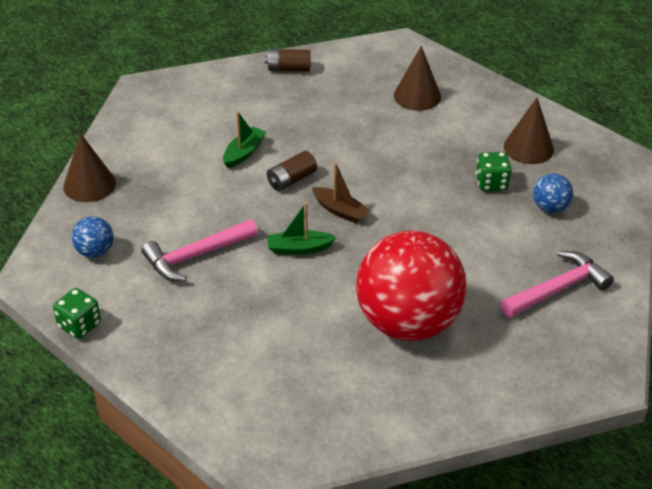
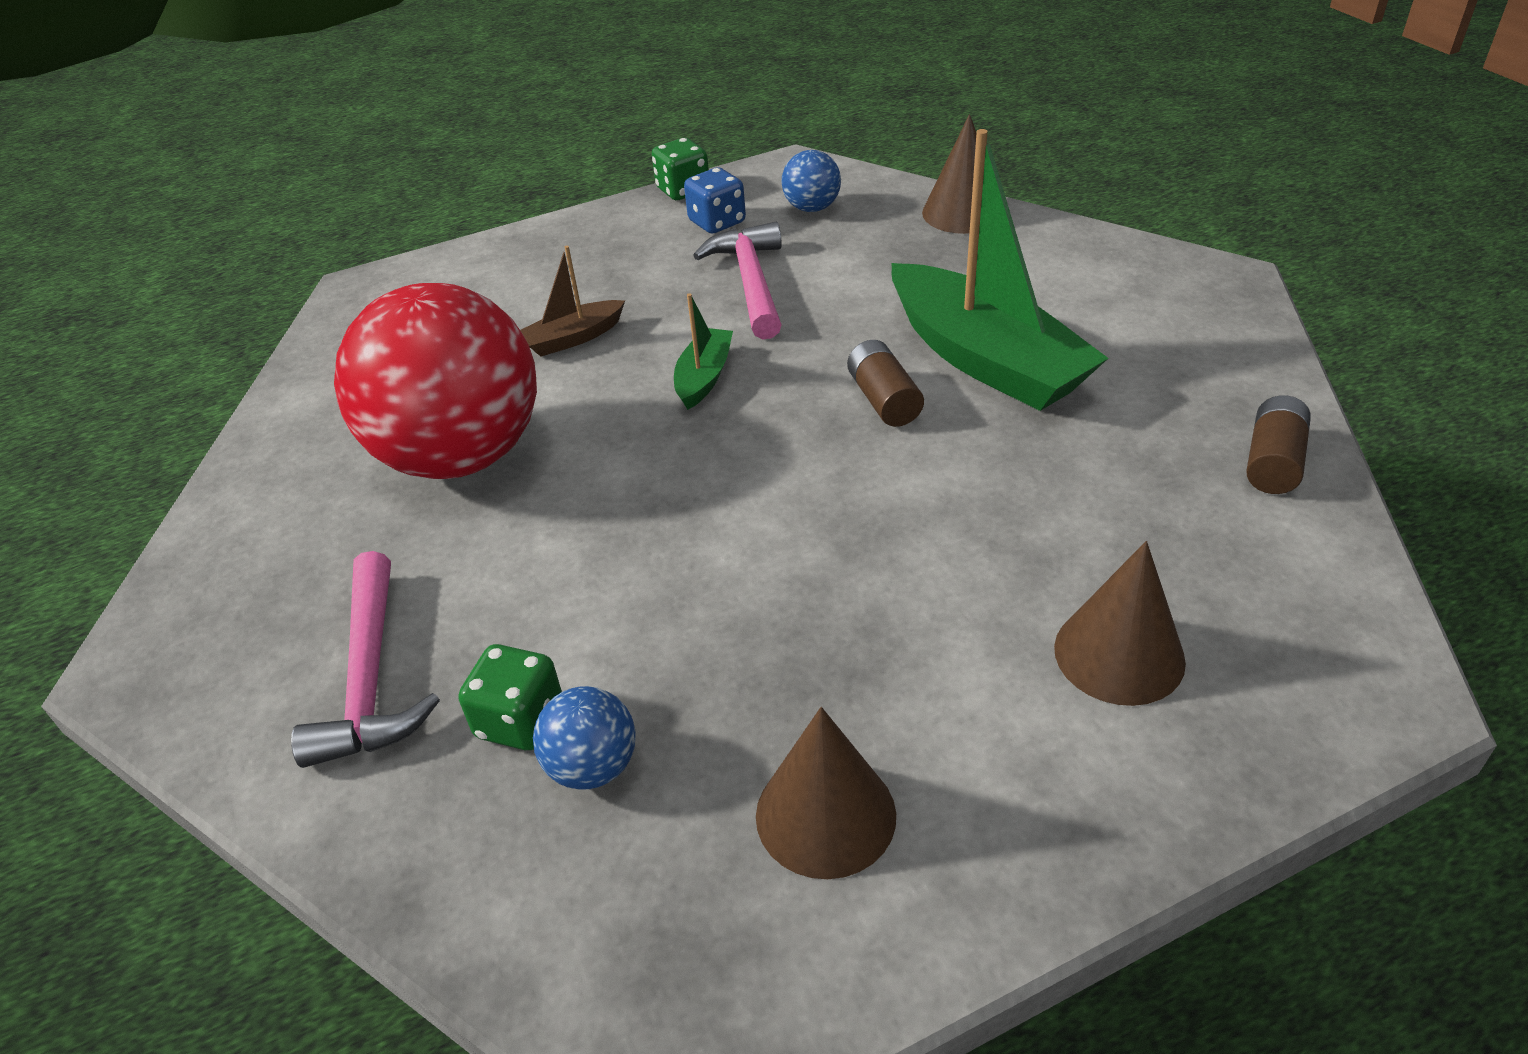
camera: 115 degrees right, 0 degrees up
green boat [223,112,266,168] -> green boat [891,129,1109,411], size x2.18
brown boat [312,162,370,223] -> brown boat moved to [520,246,625,357]
green dice [476,152,511,191] -> green dice moved to [459,644,562,750]
none -> blue dice [684,168,746,233]

